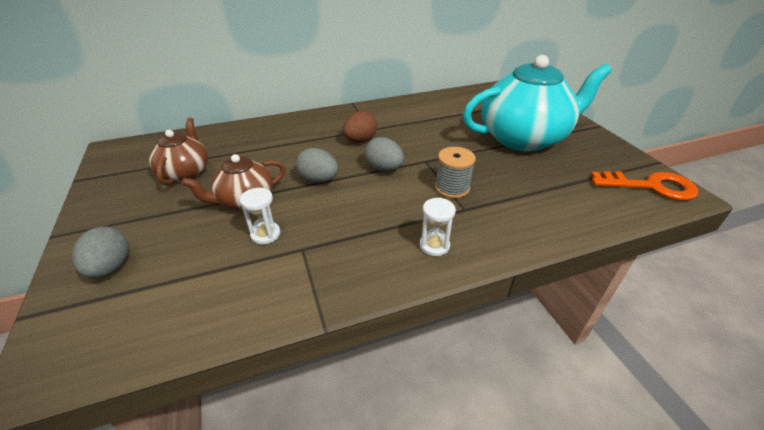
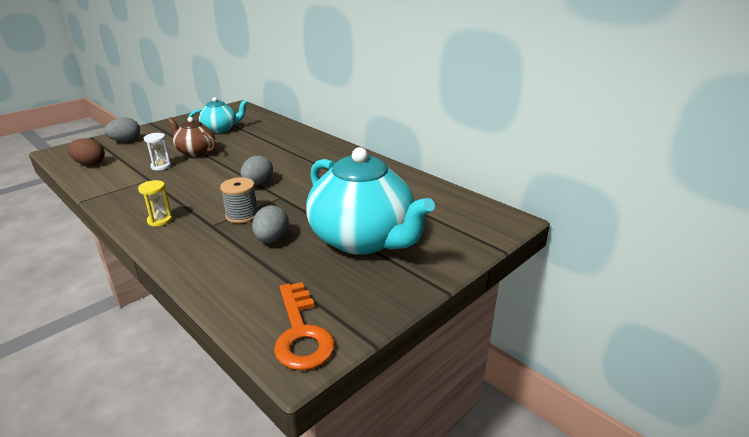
camera: 65 degrees right, 10 degrees down
brown teapot [149,117,208,185] -> turquoise teapot [188,97,248,133]
grey egg [296,148,338,183] -> grey egg moved to [252,205,289,243]
brown egg [343,111,377,142] -> brown egg moved to [67,138,105,165]
white hourglass [420,198,456,256] -> yellow hourglass [138,180,173,227]

